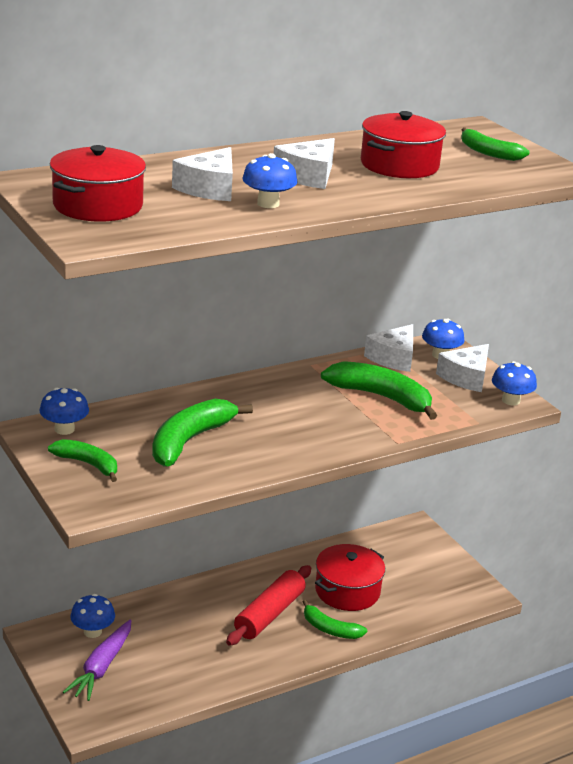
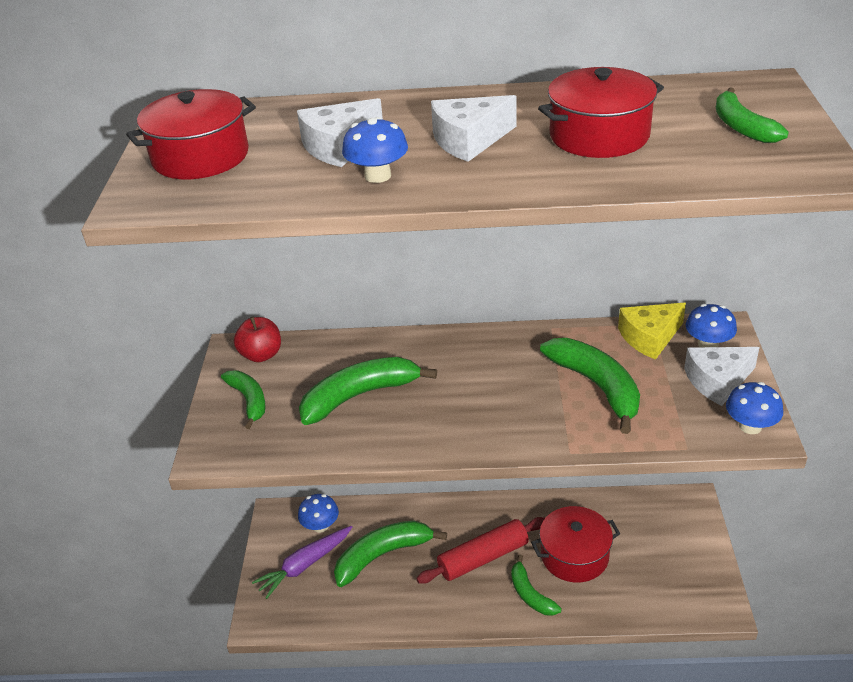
camera: 35 degrees right, 10 degrees up
blue mushroom [40,388,89,435] -> red apple [234,316,281,362]
white cheese [364,324,413,372] -> yellow cheese [618,303,686,360]
none -> green banana [334,521,447,587]

